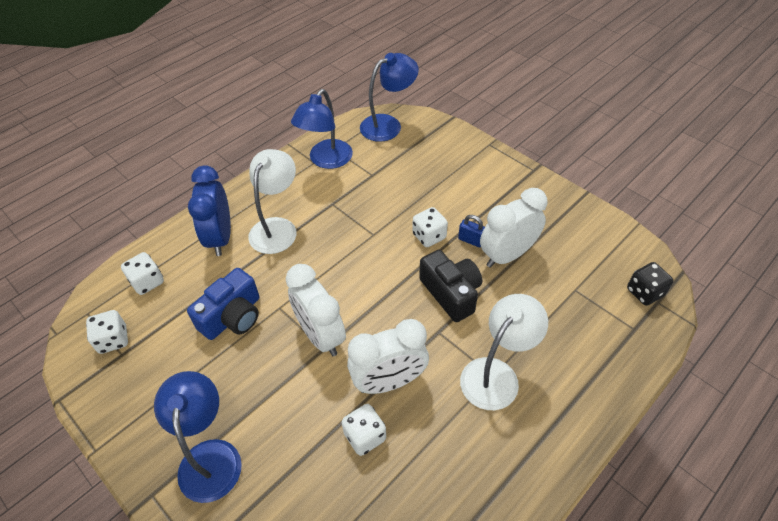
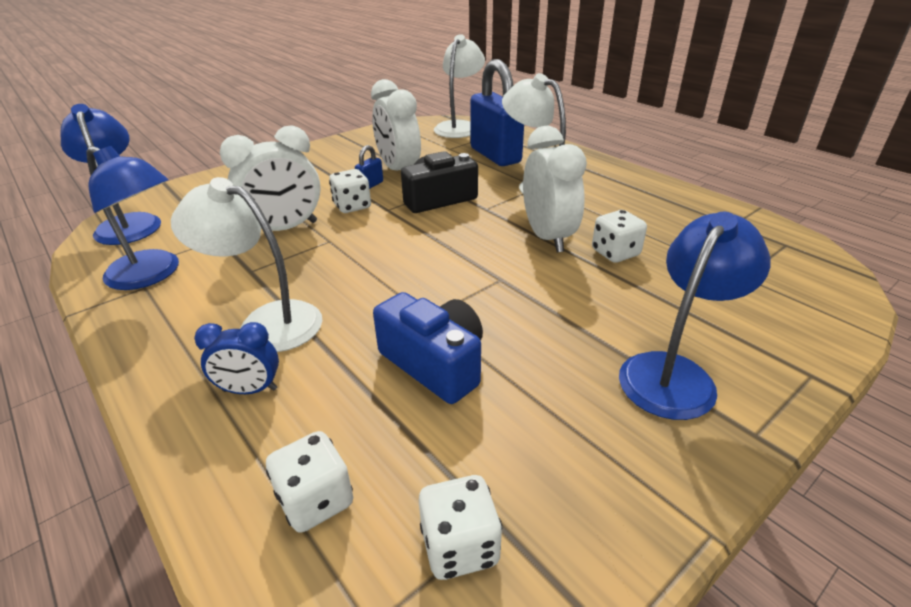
camera: 85 degrees left, 15 degrees down
blue lamp [154,371,242,503] -> blue lamp turned 135 degrees clockwise [619,212,771,420]
blue clock [188,166,231,256] -> blue clock [194,322,279,394], size x0.56
white clock [286,264,346,356] -> white clock moved to [220,125,321,231]
black dice [627,262,674,306] -> white lamp [434,34,485,138]
none -> blue padlock [470,59,524,166]

